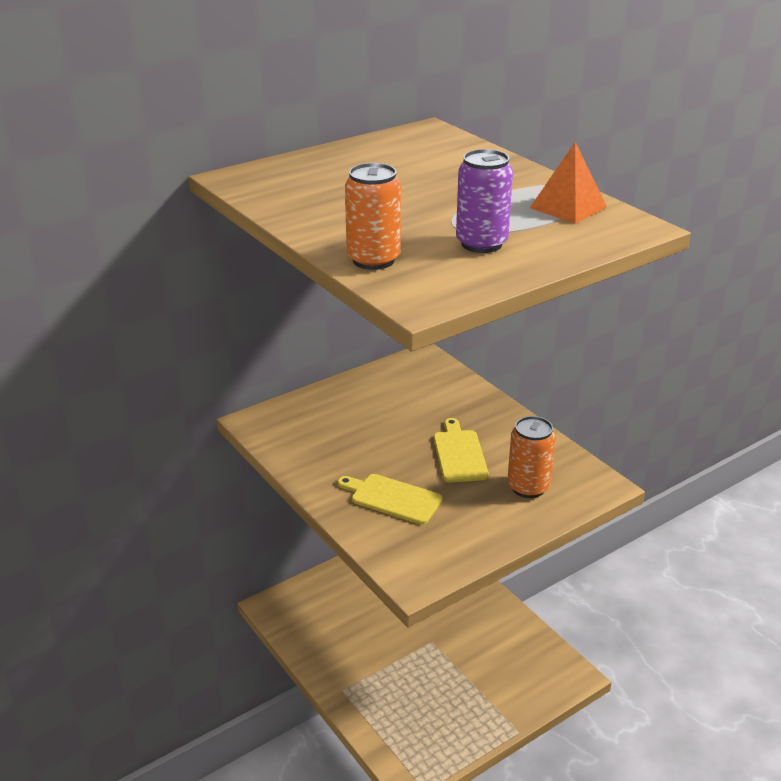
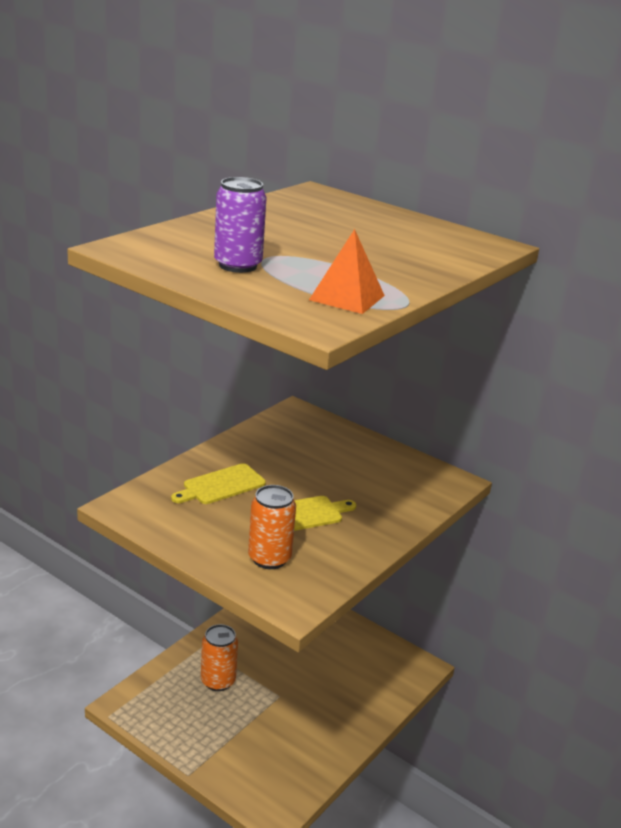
camera: 70 degrees right, 5 degrees down
yellow cutting board [337,474,443,525] -> yellow cutting board turned 135 degrees counterclockwise [171,463,266,504]
orange can [345,163,401,270] -> orange can moved to [201,624,238,691]

